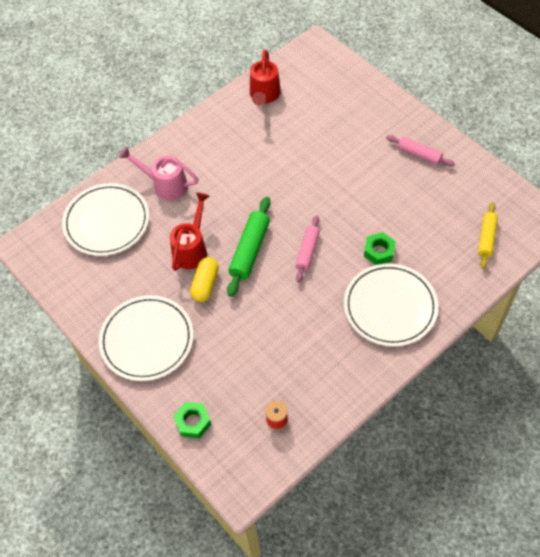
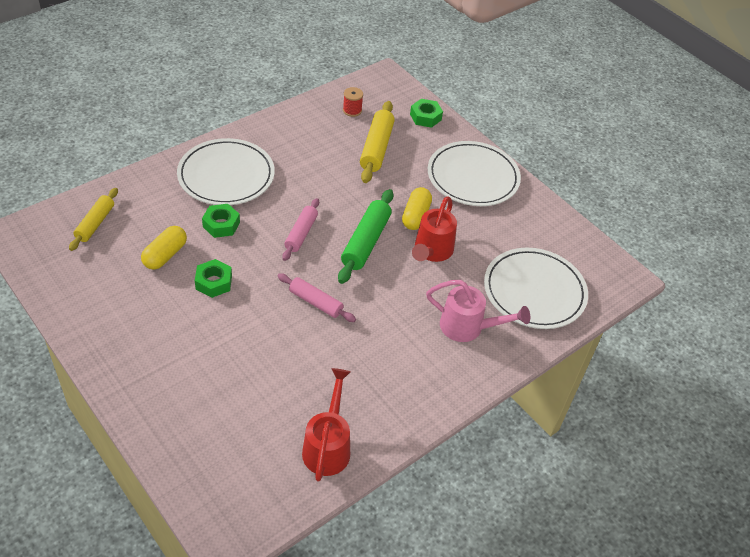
camera: 175 degrees right, 10 degrees down
pink rolling pin [386,135,455,167] -> pink rolling pin moved to [277,273,356,322]
none -> yellow capsule [141,226,187,270]
none -> green nut [195,259,232,298]
none -> yellow rolling pin [360,101,395,183]

